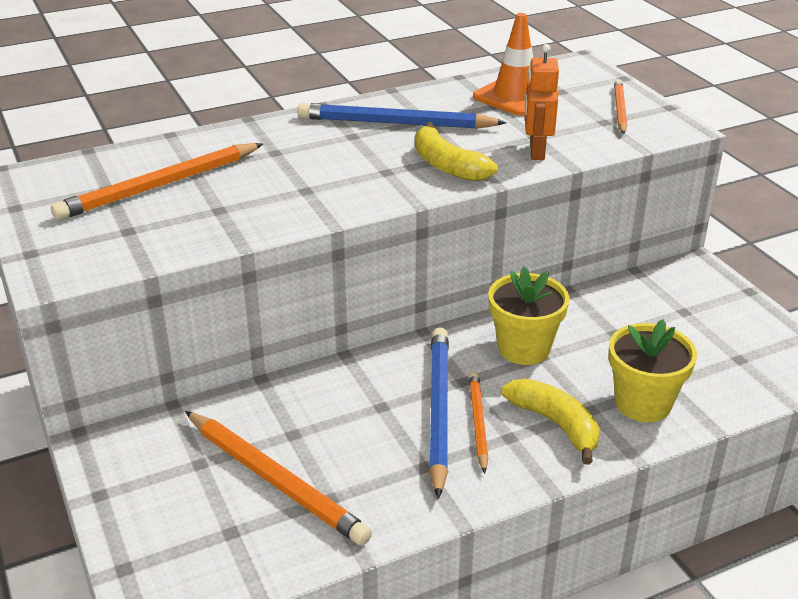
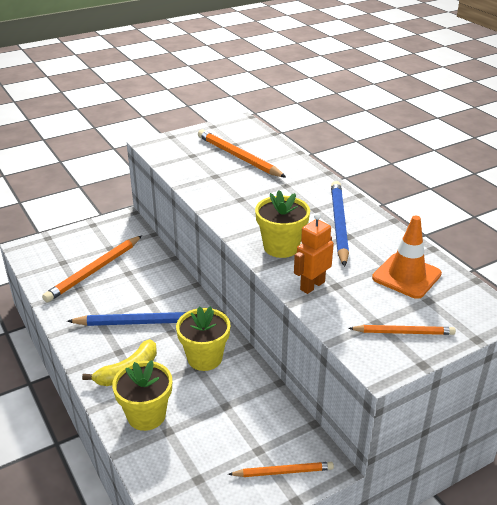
camera: 85 degrees right, 0 degrees up
yellow banana [415,122,498,181] -> yellow flower pot [255,190,310,258]
orange pencil [469,372,488,474] -> orange pencil moved to [228,462,334,477]
orange robot [525,44,559,160] -> orange robot turned 45 degrees counterclockwise [294,213,334,294]

